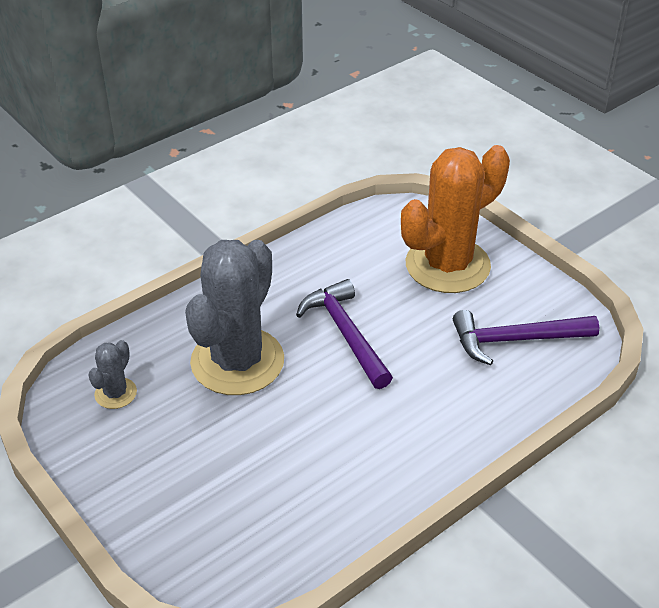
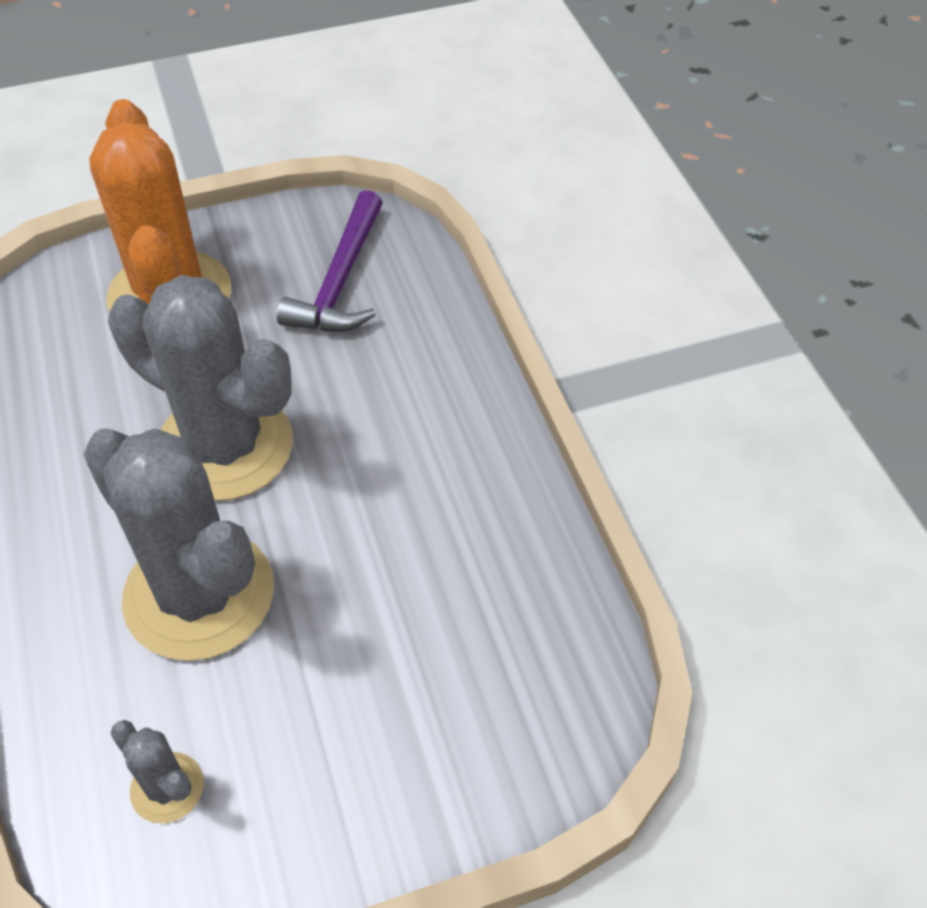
camera: 70 degrees left, 10 degrees up
purple hammer [296,279,393,389] -> grey cactus [108,275,293,501]

